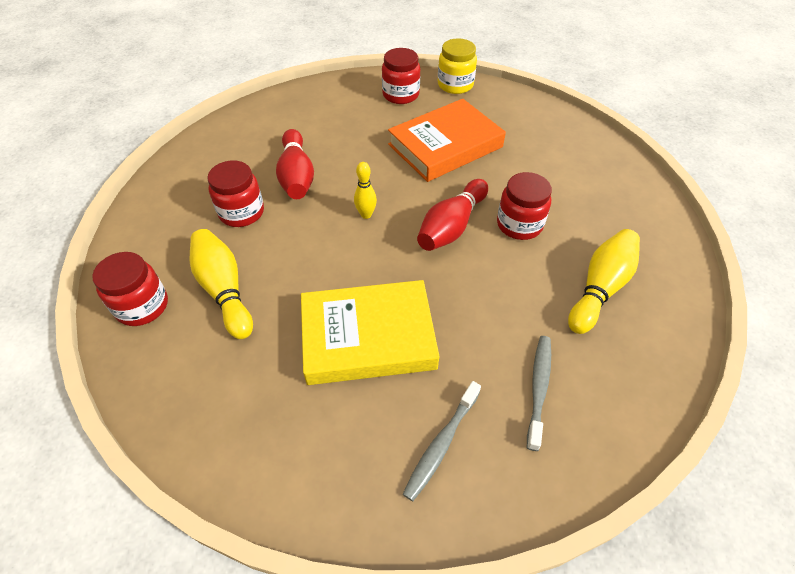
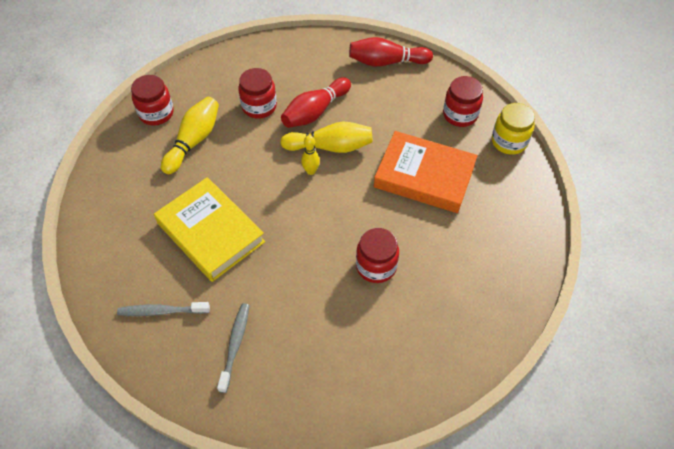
camera: 55 degrees right, 5 degrees up
red bowling pin [417,179,488,251] -> red bowling pin moved to [349,37,433,67]
grey toothbrush [527,336,551,451] -> grey toothbrush turned 60 degrees counterclockwise [217,303,249,393]
yellow bowling pin [568,229,640,334] -> yellow bowling pin moved to [280,121,373,153]

